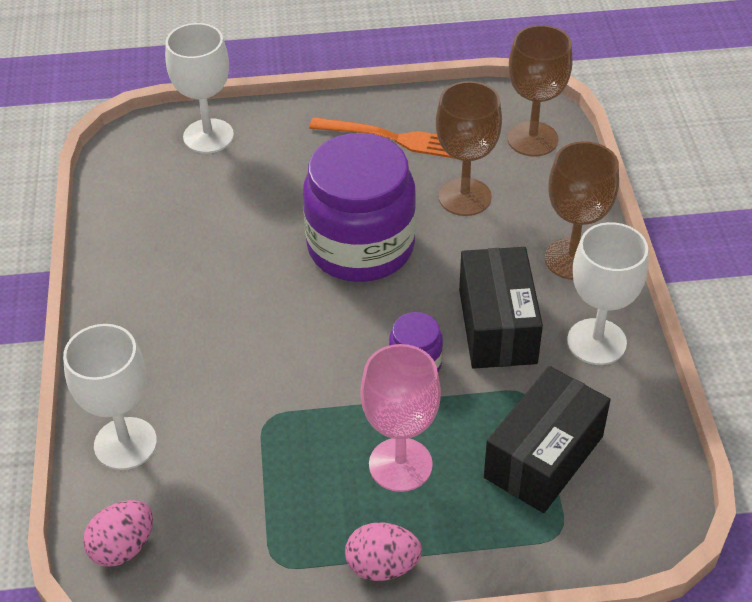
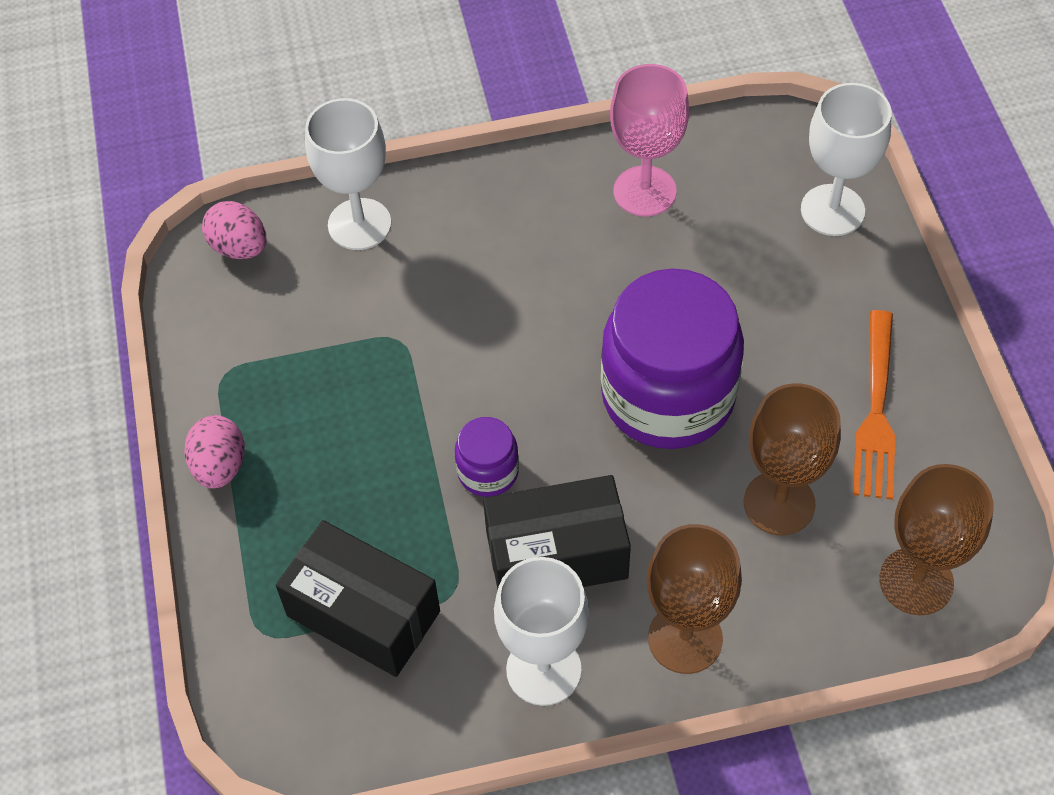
camera: 85 degrees right, 10 degrees up
pink goblet [360,344,441,492] -> pink goblet moved to [610,64,689,217]

